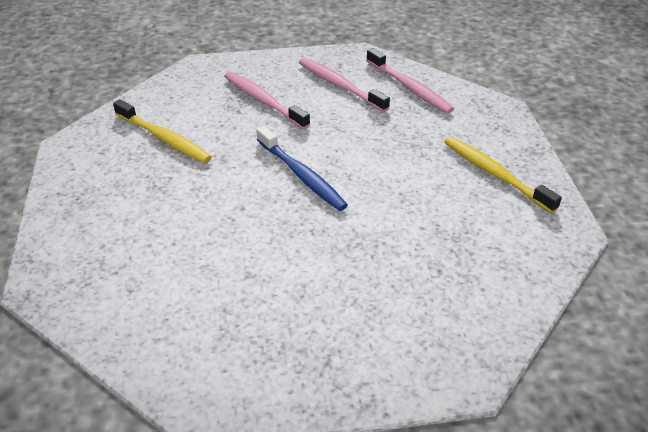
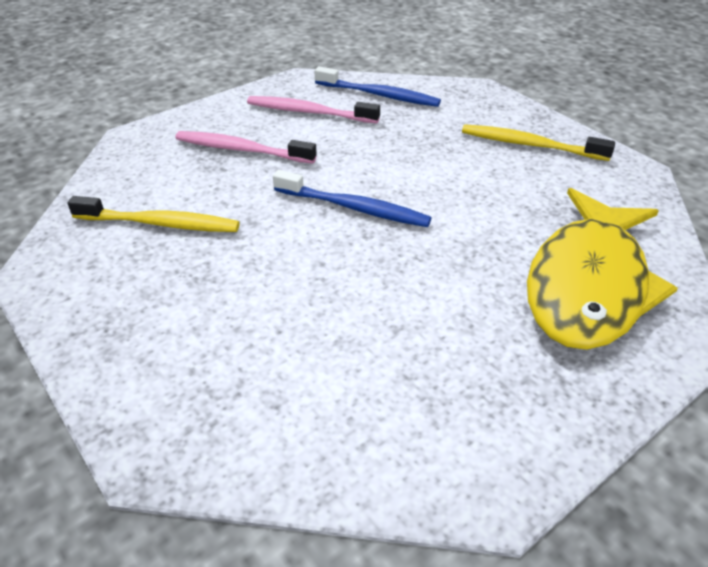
camera: 30 degrees left, 0 degrees up
pink toothbrush [366,48,454,113] -> blue toothbrush [315,66,441,107]
none -> yellow fish [527,188,678,350]

